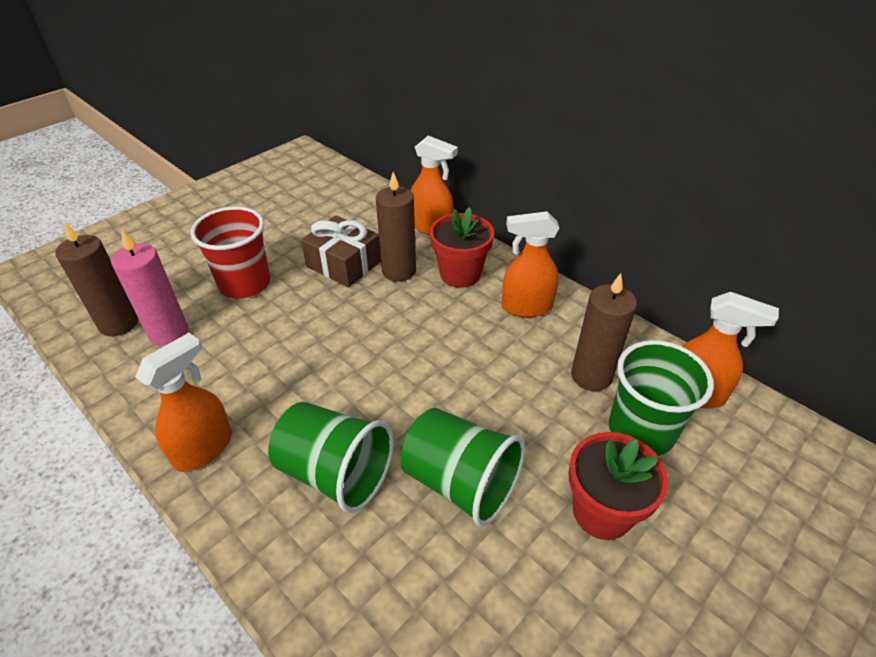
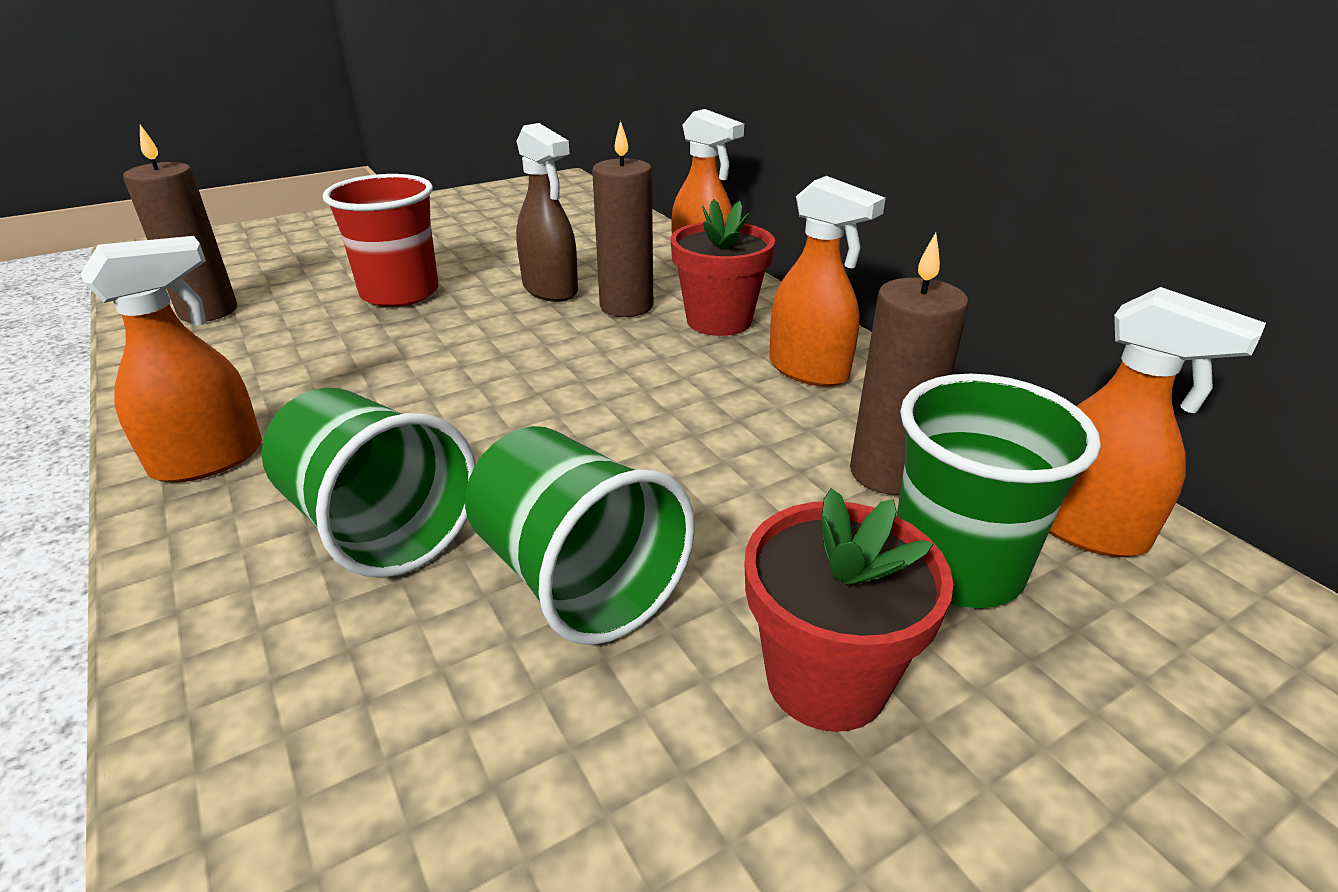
camera: 15 degrees right, 10 degrees down
pink candle [111,231,188,346] -> none
brown gift [301,215,381,288] -> brown spray bottle [516,123,578,302]
orange spray bottle [502,211,559,317] -> orange spray bottle turned 150 degrees counterclockwise [769,176,886,387]

